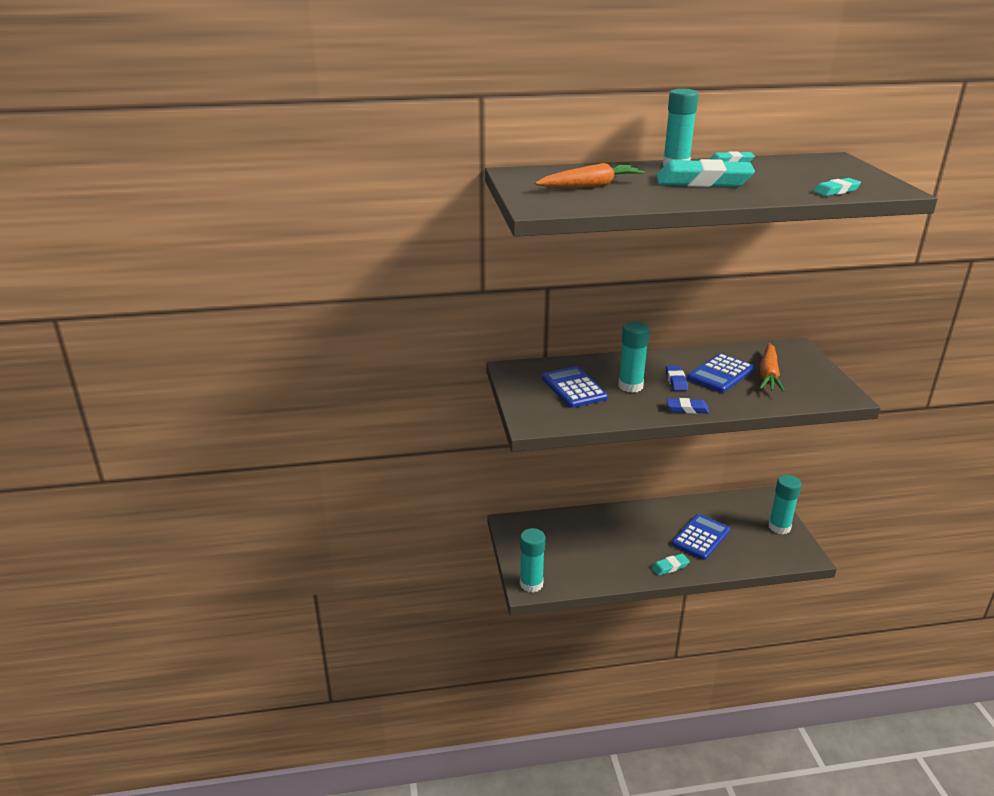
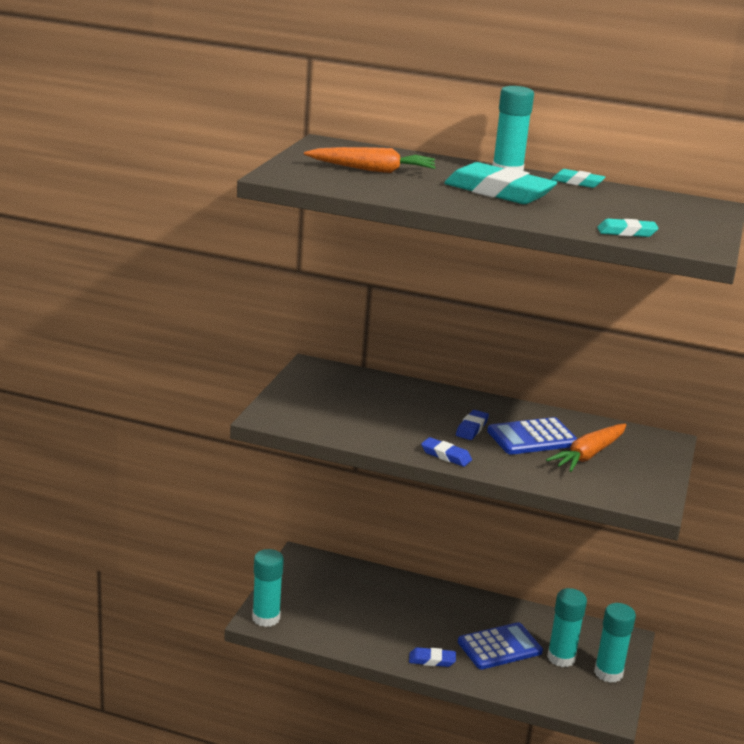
camera: 25 degrees right, 5 degrees down
blue calculator [542,366,608,408] -> none
turquoise glue stick [618,321,650,393] -> turquoise glue stick moved to [547,588,587,667]
turquoise eraser [651,554,690,576] -> blue eraser [409,647,456,667]

